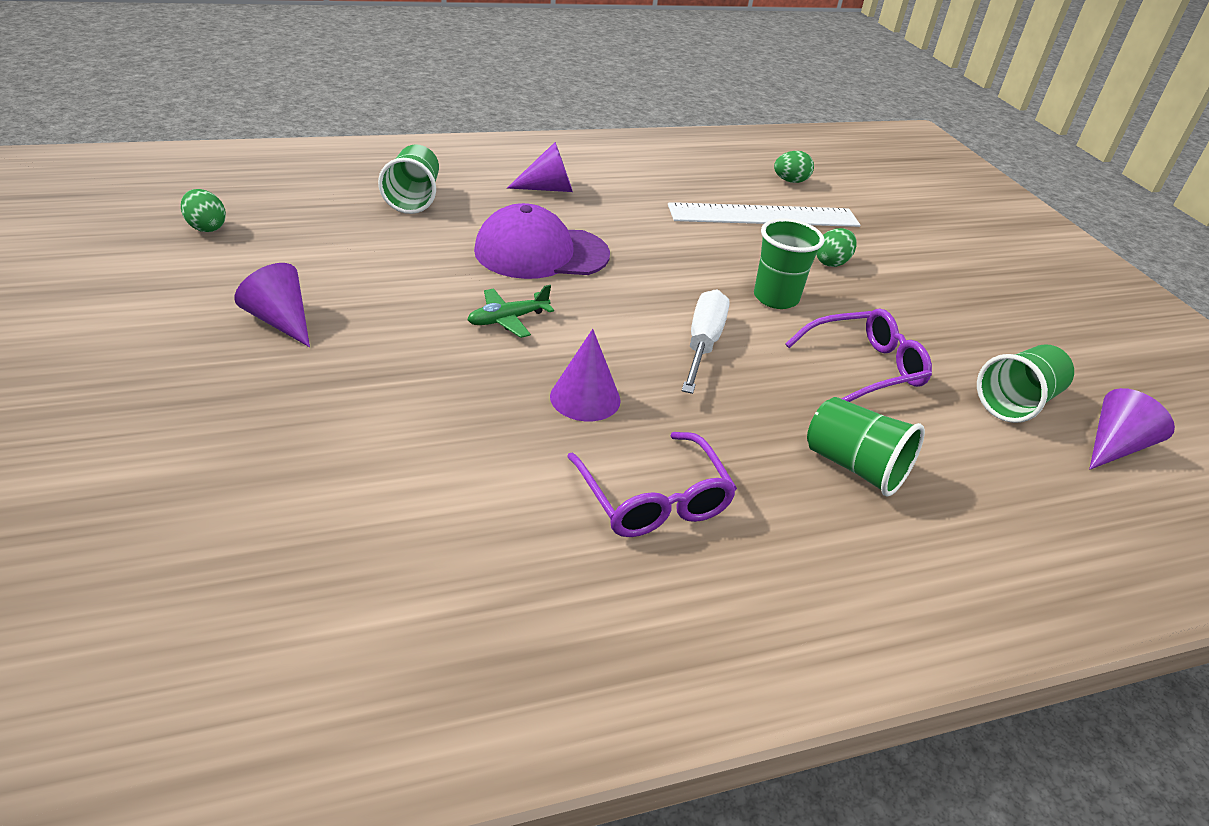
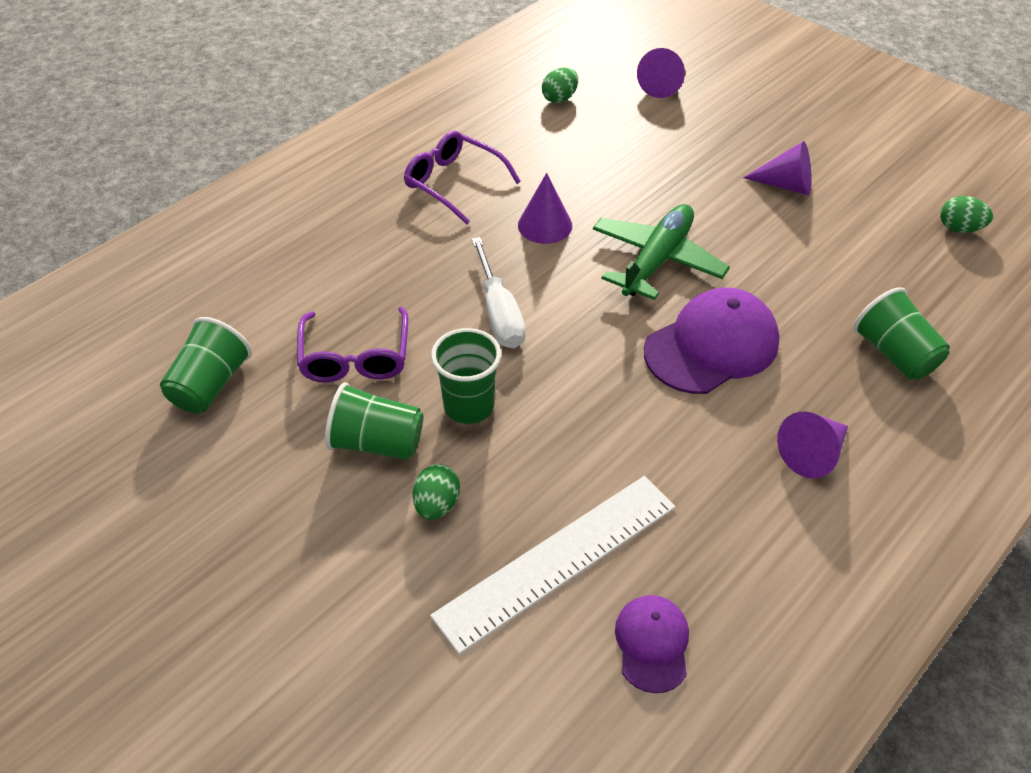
camera: 155 degrees right, 10 degrees up
green plane [467,285,554,338] -> green plane [593,204,730,300], size x1.84
green egg [774,151,814,183] -> green egg moved to [542,68,578,103]
purple glasses [785,308,932,402] -> purple glasses turned 45 degrees counterclockwise [297,307,408,382]
green cup [807,397,925,497] -> green cup moved to [325,382,423,460]
purple cone [1089,388,1175,470] -> purple cone moved to [637,48,685,98]
none -> purple cap [615,595,689,693]

